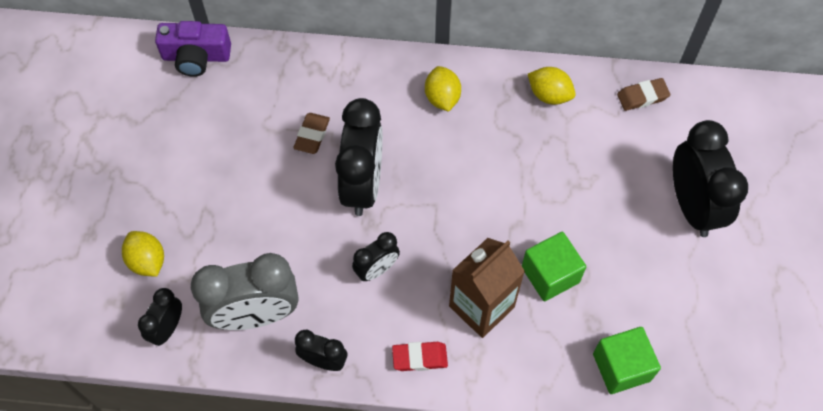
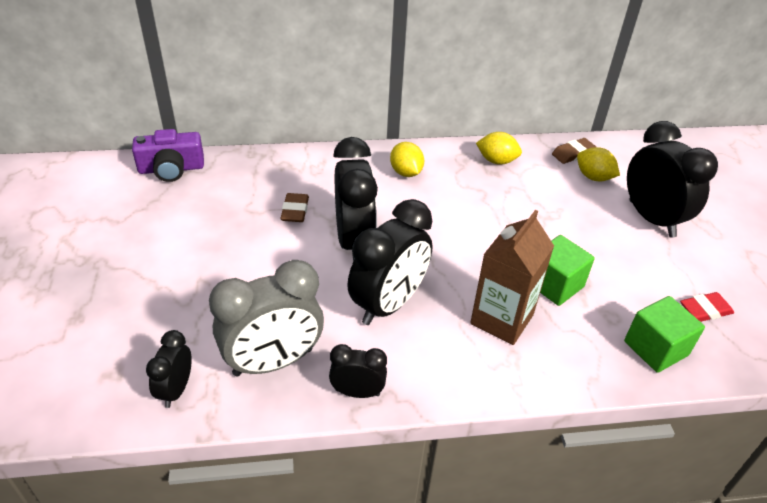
camera: 15 degrees left, 20 degrees down
yellow lemon [122,231,164,277] -> yellow lemon moved to [577,147,620,181]
black clock [352,232,400,281] -> black clock [347,199,433,325], size x1.90
red eraser [392,342,448,371] -> red eraser moved to [680,292,734,322]

